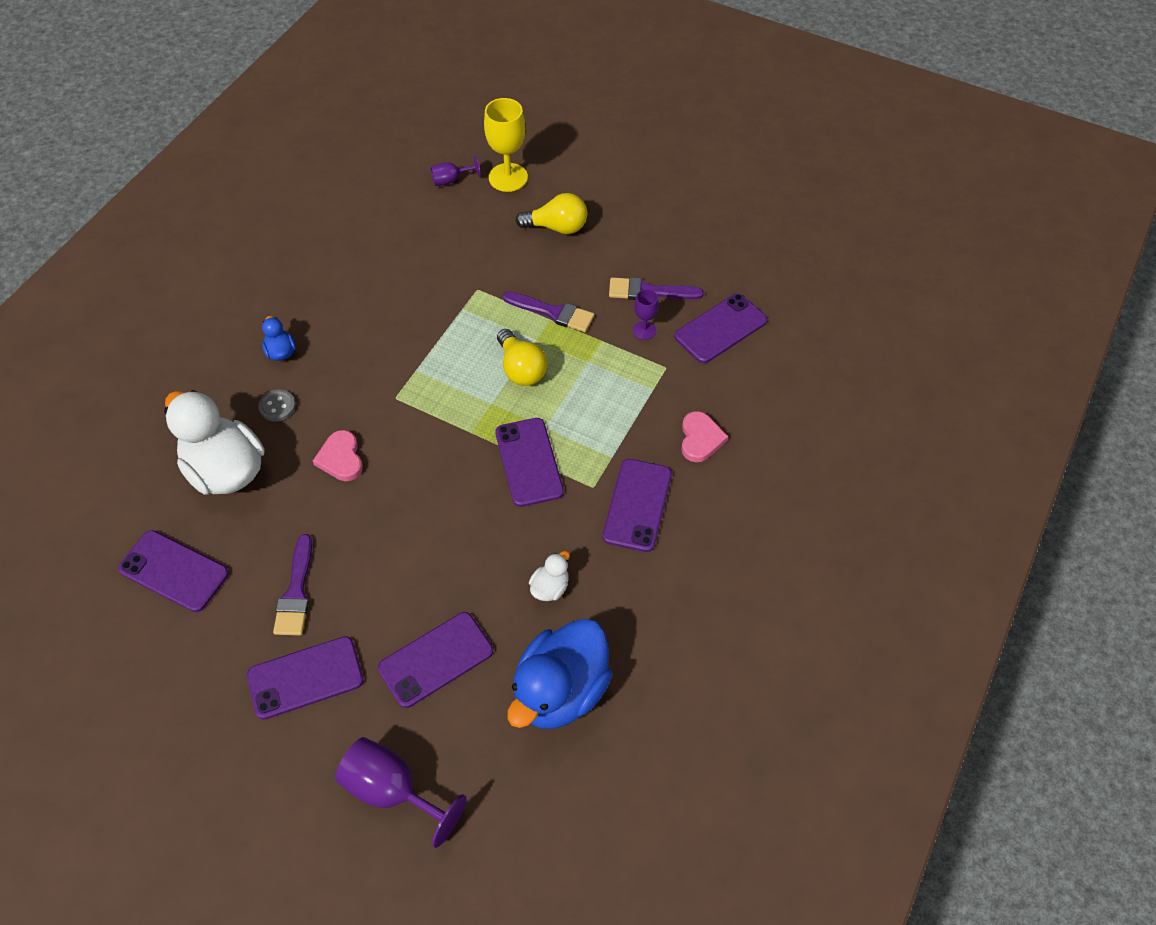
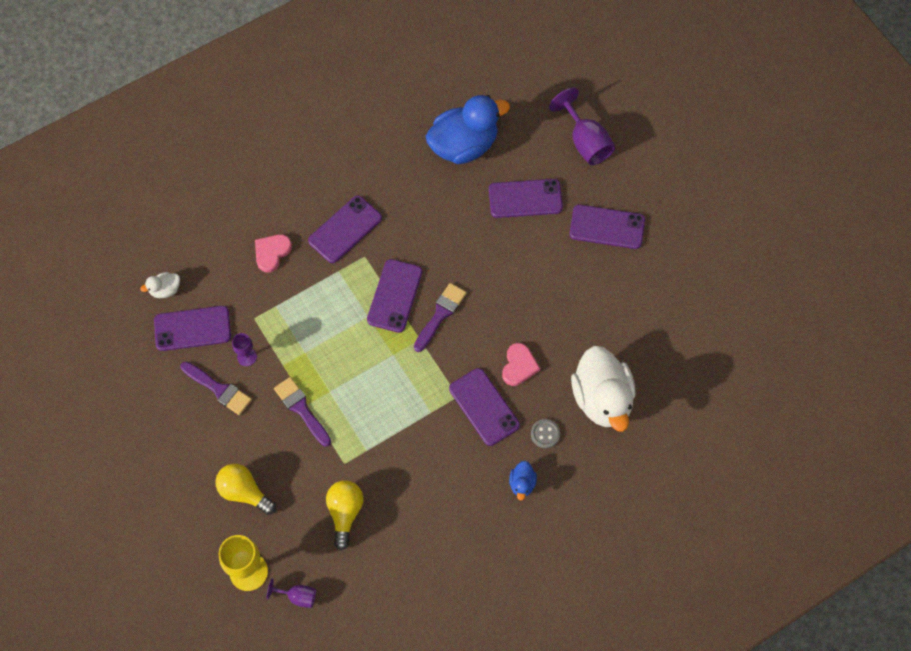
camera: 150 degrees left, 10 degrees up
purple phone [118,530,229,612] -> purple phone moved to [449,368,520,446]
purple brush [273,534,312,635] -> purple brush moved to [414,283,467,352]
yellow light bulb [497,329,547,386] -> yellow light bulb moved to [326,480,363,550]
white duck [529,551,570,601] -> white duck moved to [140,272,180,298]

